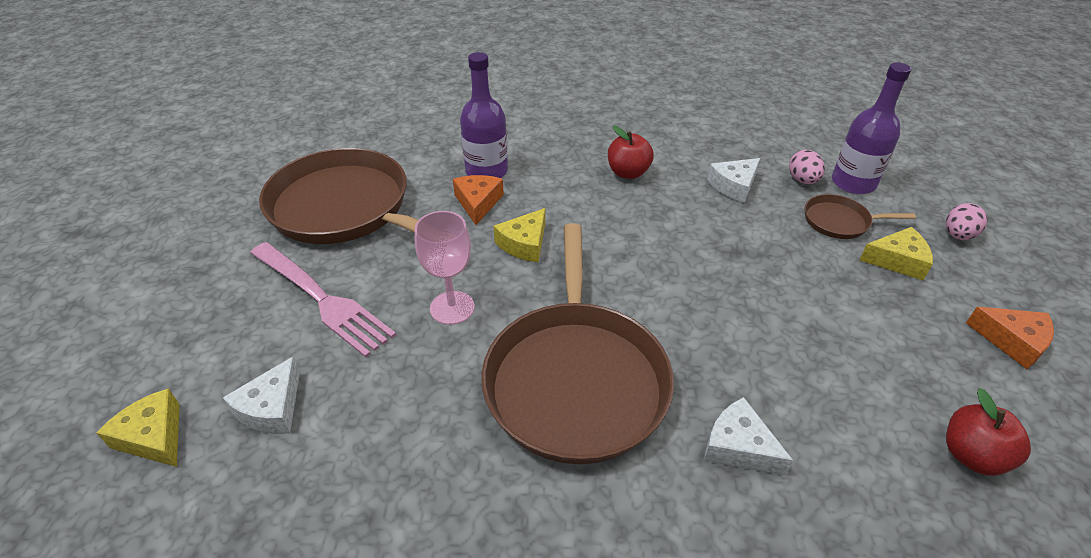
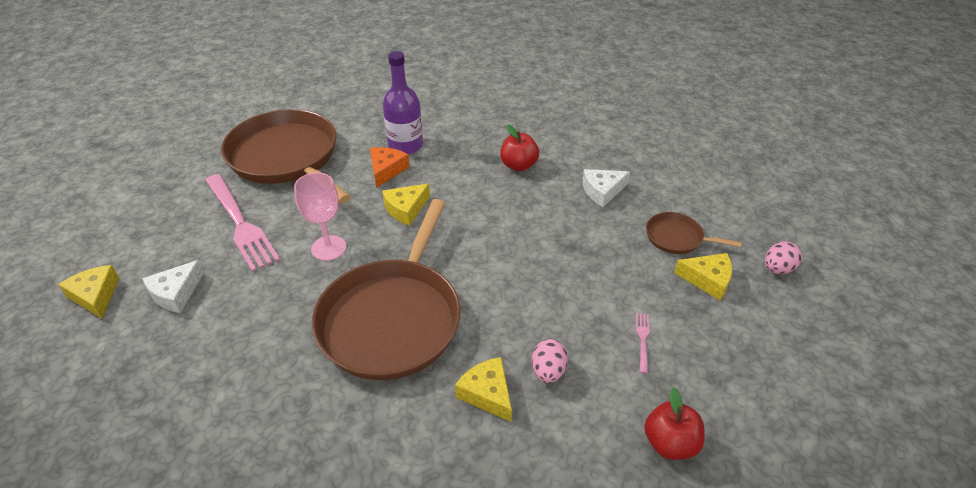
camera: 15 degrees right, 0 degrees up
white cheese [704,397,793,476] -> yellow cheese [455,357,512,422]
pink egg [789,150,825,184] -> pink egg moved to [532,339,568,383]
purple bottle [832,63,911,194] -> none
orange cheese [966,307,1054,369] -> none
none -> pink fork [636,313,650,374]

